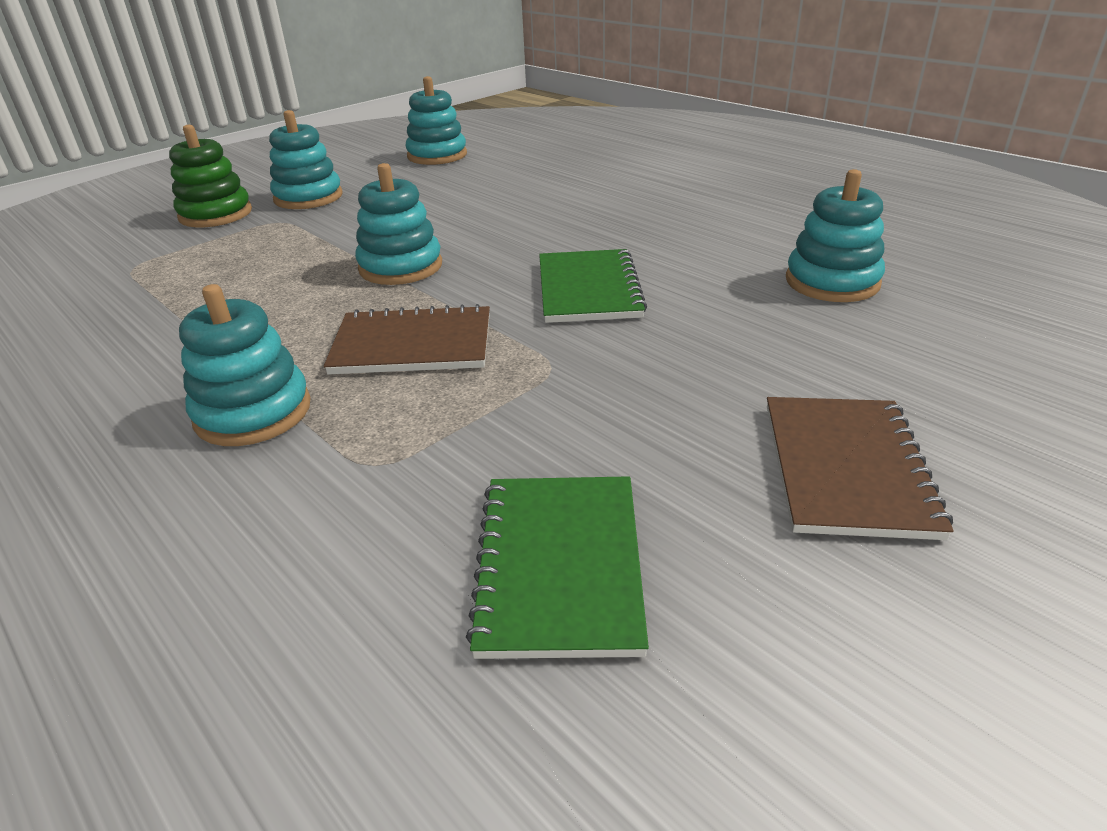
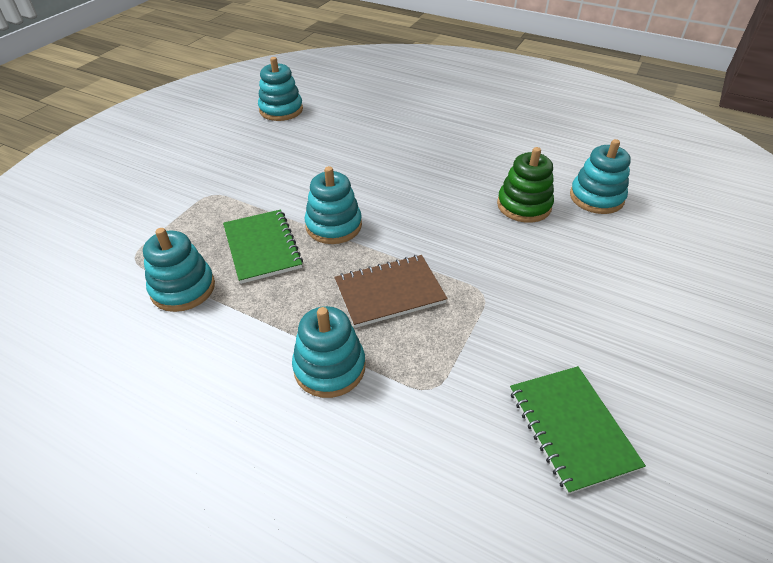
camera: 20 degrees left, 10 degrees up
green stacking toy [169,125,252,227] -> green stacking toy moved to [497,147,554,223]
turquoise stacking toy [269,110,343,209] -> turquoise stacking toy moved to [143,228,215,312]
green notebook [539,249,647,323] -> green notebook moved to [223,209,303,284]
brown notebook [767,397,954,540] -> none

